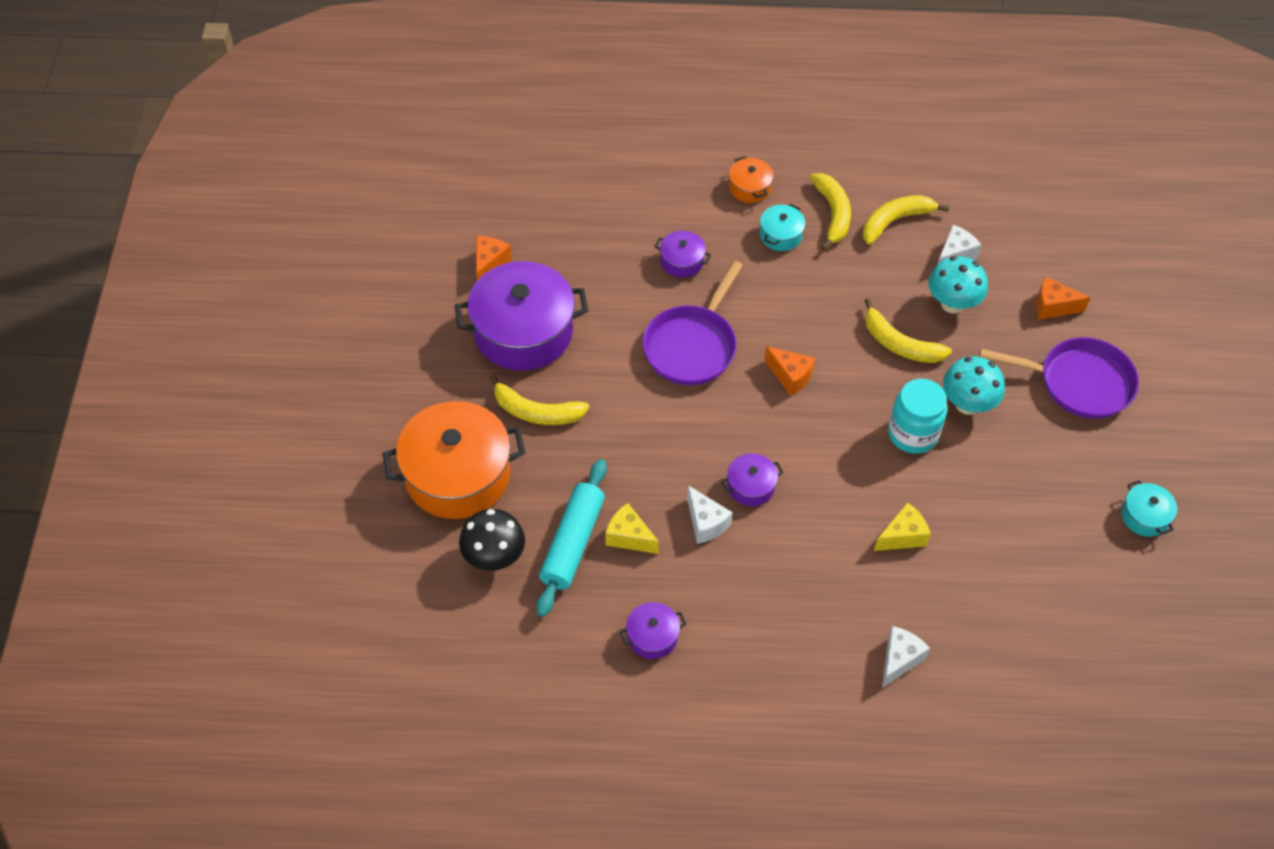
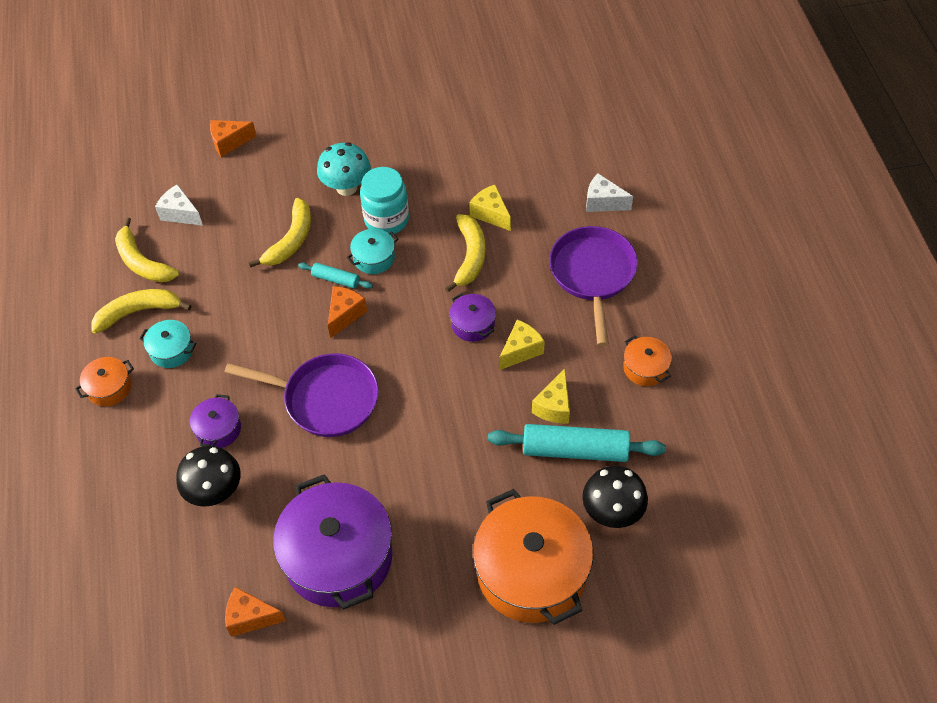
camera: 100 degrees left, 0 degrees up
yellow banana [489,374,589,425] -> yellow banana moved to [445,214,485,292]
purple pot [620,602,686,659] -> orange pot [623,336,672,386]
white cheese [687,486,733,544] -> yellow cheese [499,320,545,370]
turquoise mushroom [928,256,988,314] -> none
purple pan [979,337,1139,419] -> purple pan moved to [549,226,638,346]
orange cheese [1036,277,1090,320] -> orange cheese turned 75 degrees clockwise [210,120,256,157]
turquoise pot [1121,480,1177,537] -> turquoise pot moved to [347,229,398,274]
none -> black mushroom [176,446,241,507]
none -> turquoise rolling pin [298,263,373,289]

